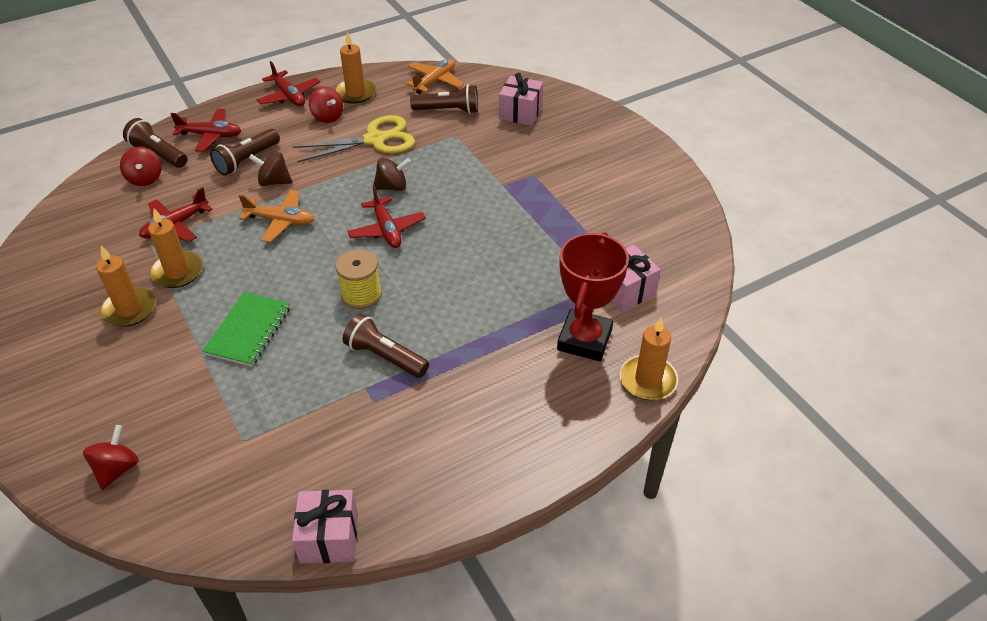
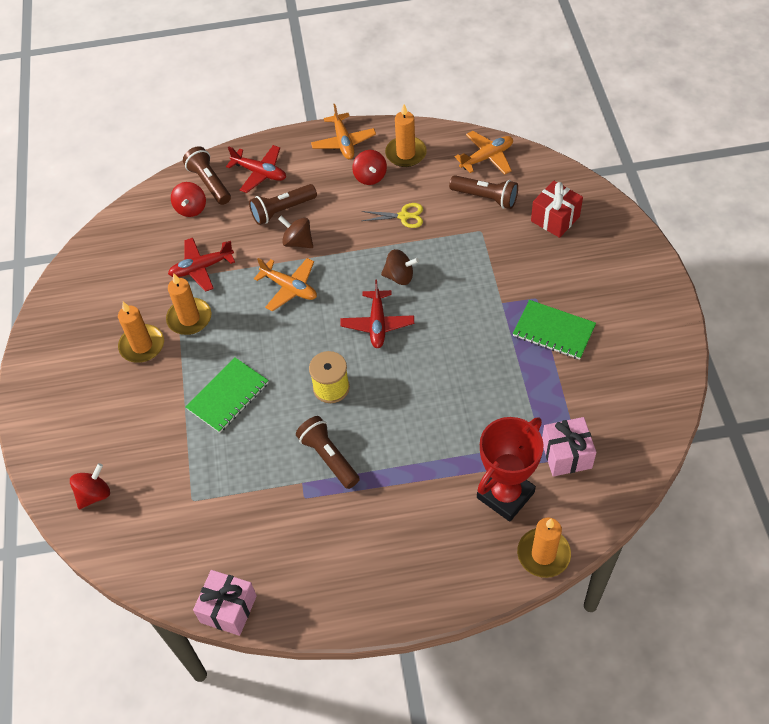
camera: 25 degrees right, 10 degrees up
red plane [257,61,320,106] -> orange plane [311,104,376,159]
yellow scissors [293,115,415,162] -> yellow scissors [362,203,423,228], size x0.54
pink gift [499,73,543,126] -> red gift [531,181,583,238]
none -> green notebook [513,300,596,360]

